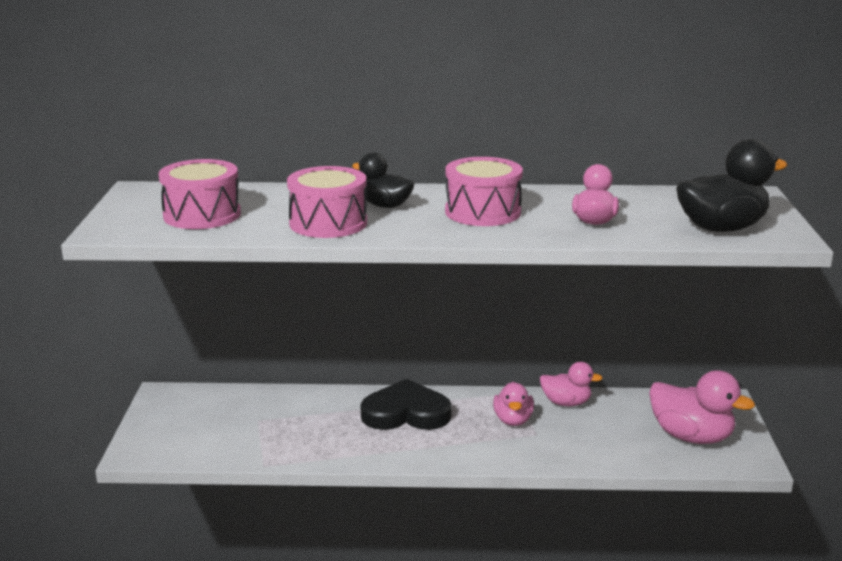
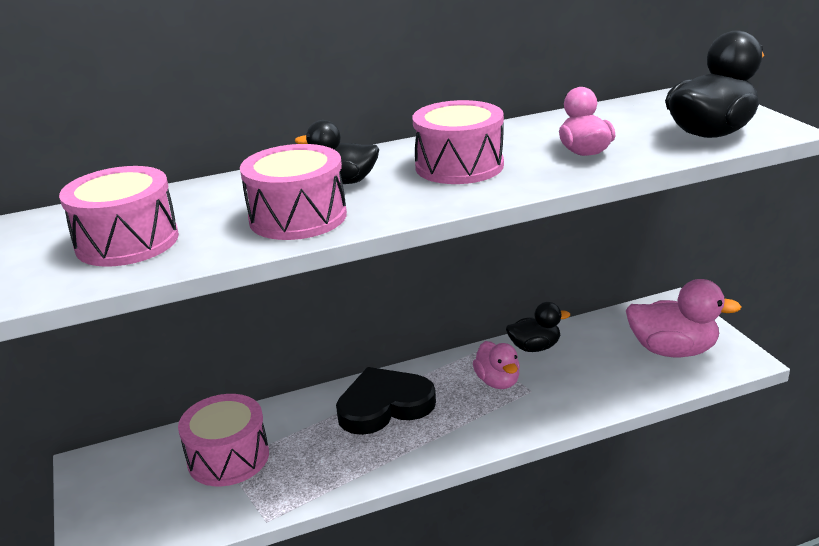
camera: 20 degrees left, 5 degrees up
pink duck [540,362,603,406] -> black duck [506,302,570,352]
none -> pink drum [178,394,269,486]

